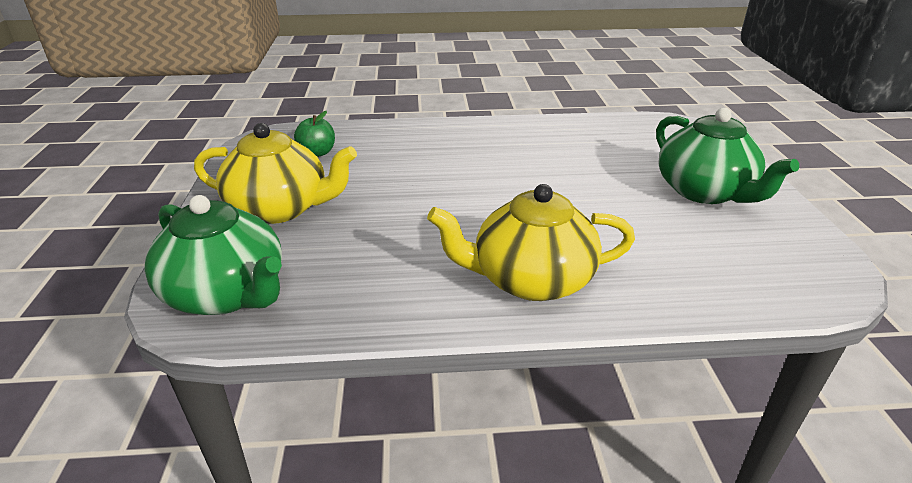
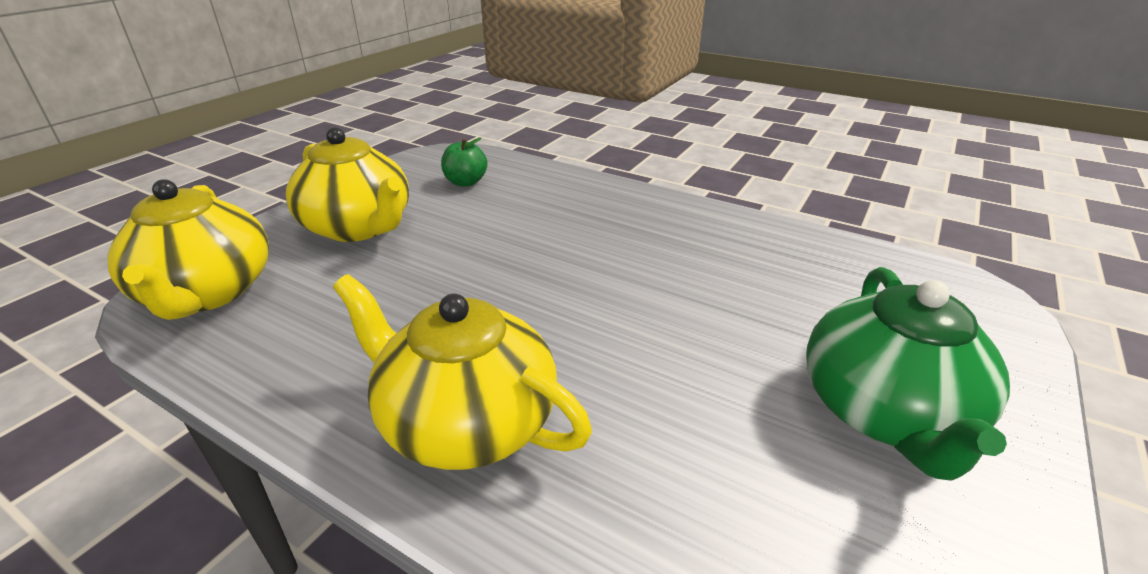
camera: 35 degrees right, 0 degrees up
green teapot [145,195,282,315] -> yellow teapot [107,179,269,320]

